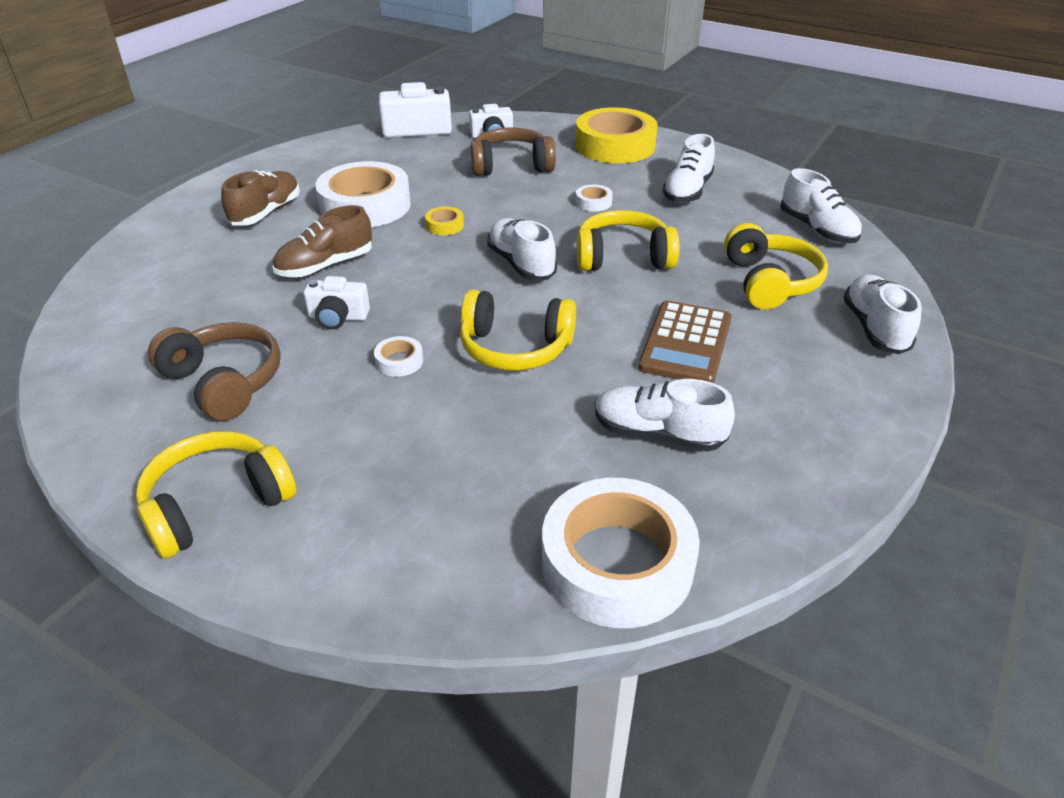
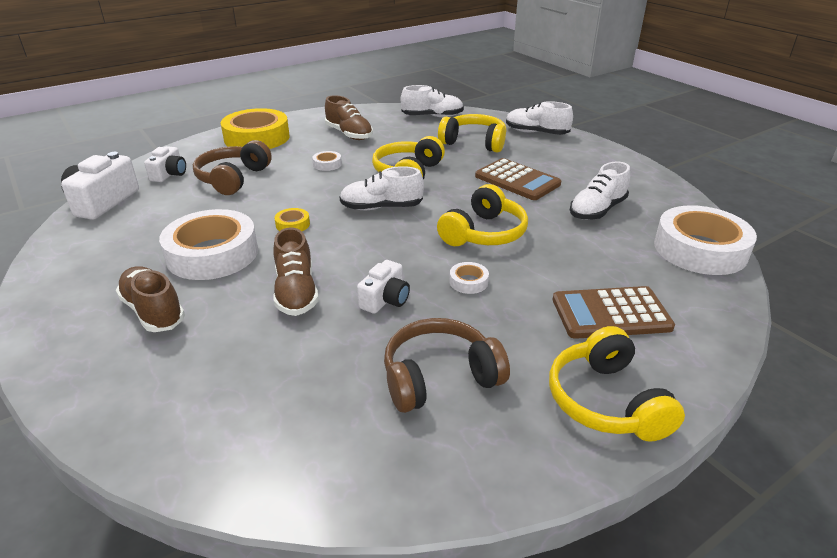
camera: 65 degrees left, 5 degrees down
white shoe [662,134,715,203] -> brown shoe [325,95,373,140]
none -> brown calculator [552,286,675,339]

